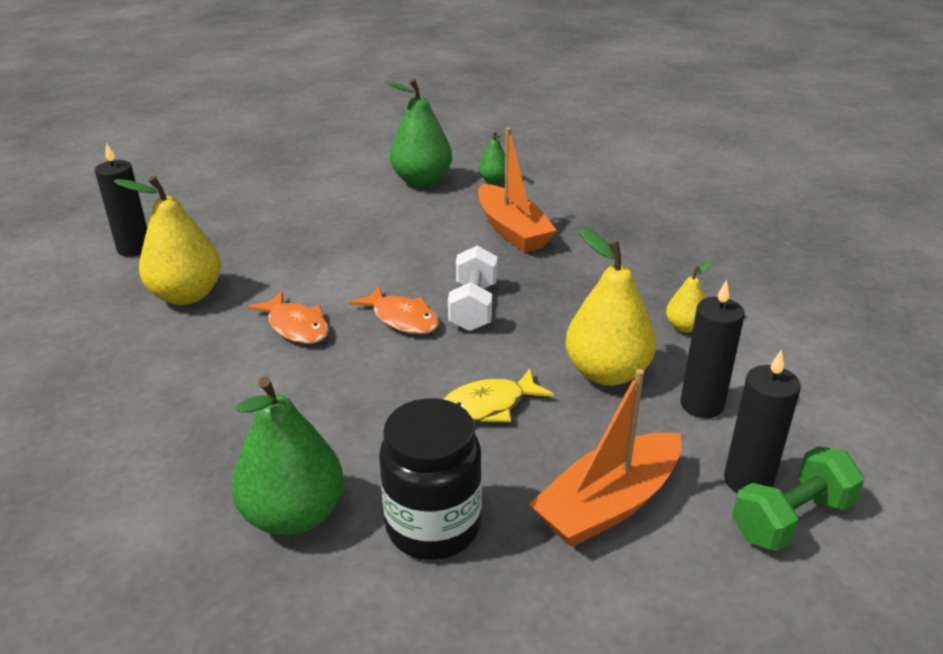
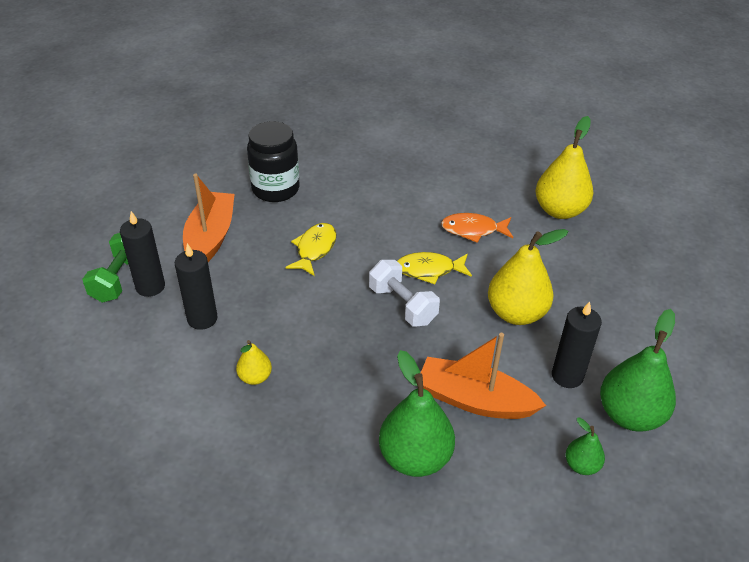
camera: 135 degrees right, 10 degrees up
black candle [95,143,147,257] -> black candle moved to [552,301,602,388]
green pear [231,376,344,536] -> green pear moved to [379,350,455,477]
orange fish [349,285,439,334] -> yellow fish [397,252,472,284]
yellow pear [565,227,656,386] -> yellow pear moved to [488,229,569,325]

